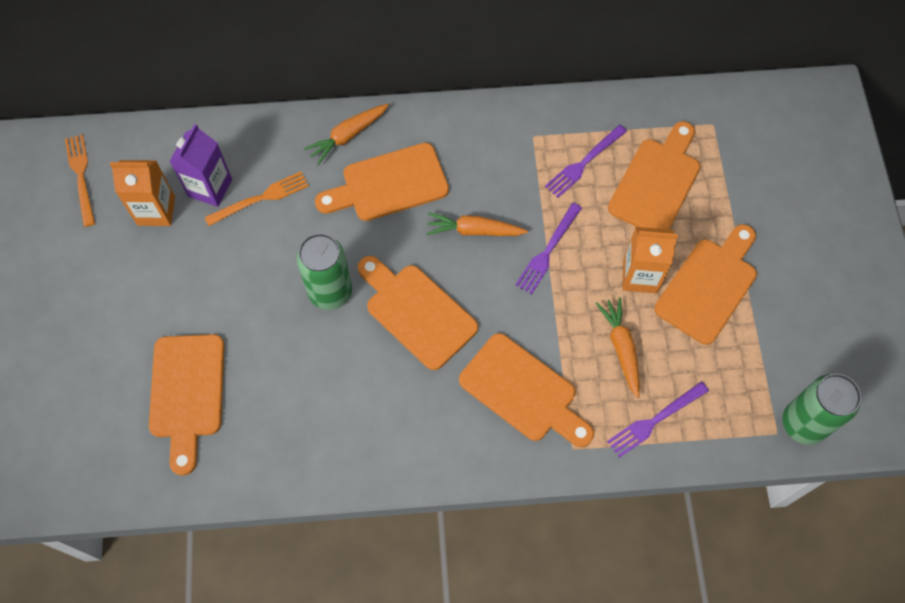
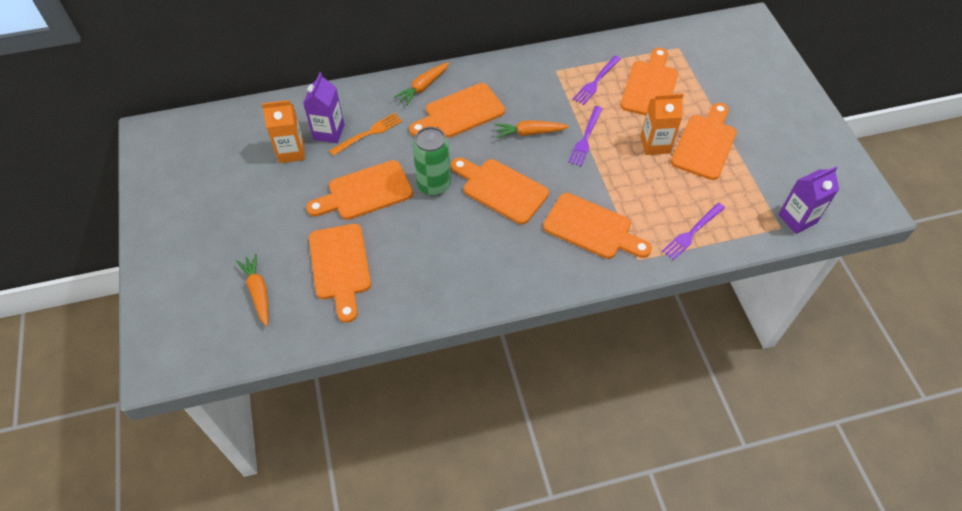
camera: 10 degrees left, 10 degrees down
orange fork [65,134,95,227] -> none
orange carrot [596,297,640,398] -> orange carrot moved to [236,254,269,326]
green can [783,374,861,445] -> purple carton [778,166,839,234]
none -> orange cutting board [306,160,413,220]

